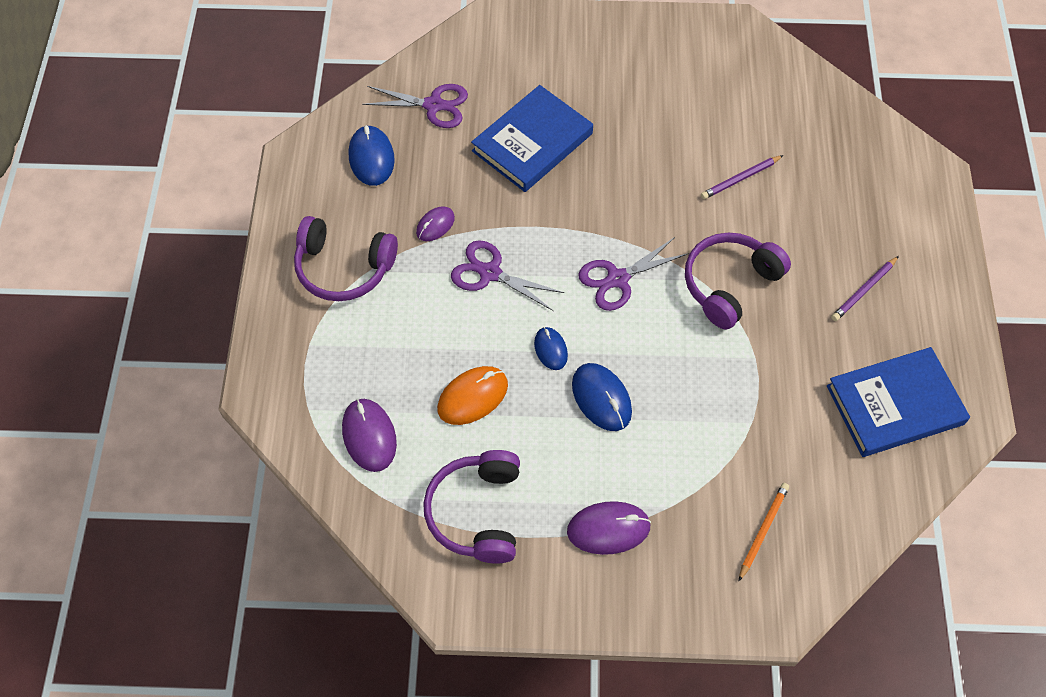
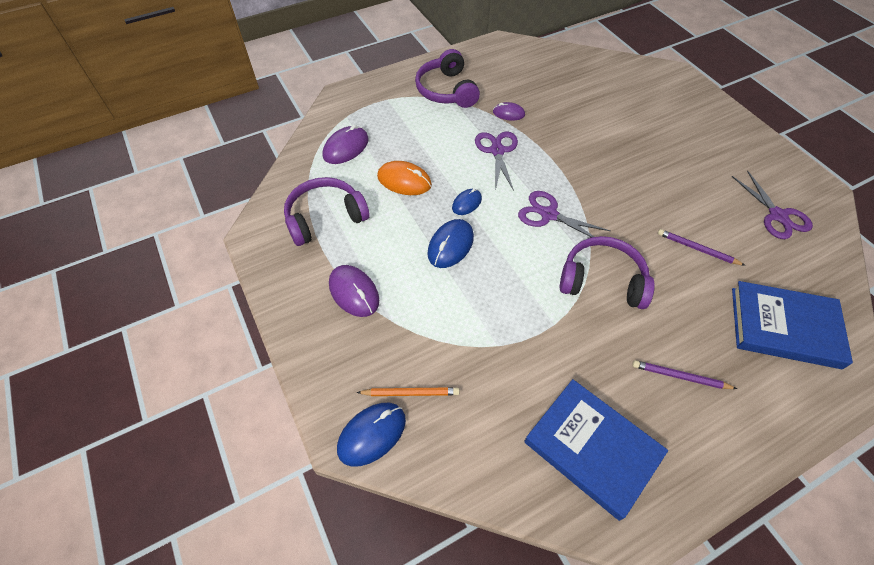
camera: 60 degrees right, 5 degrees down
blue mouse [348,125,395,186] -> blue mouse moved to [337,403,406,467]
purple scissors [362,84,468,128] -> purple scissors moved to [732,170,813,239]
blue book [471,85,593,192] -> blue book moved to [732,281,853,369]

